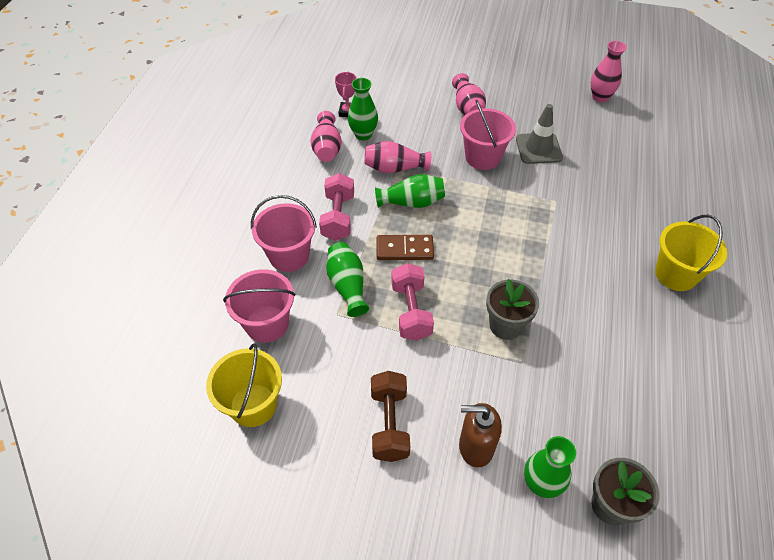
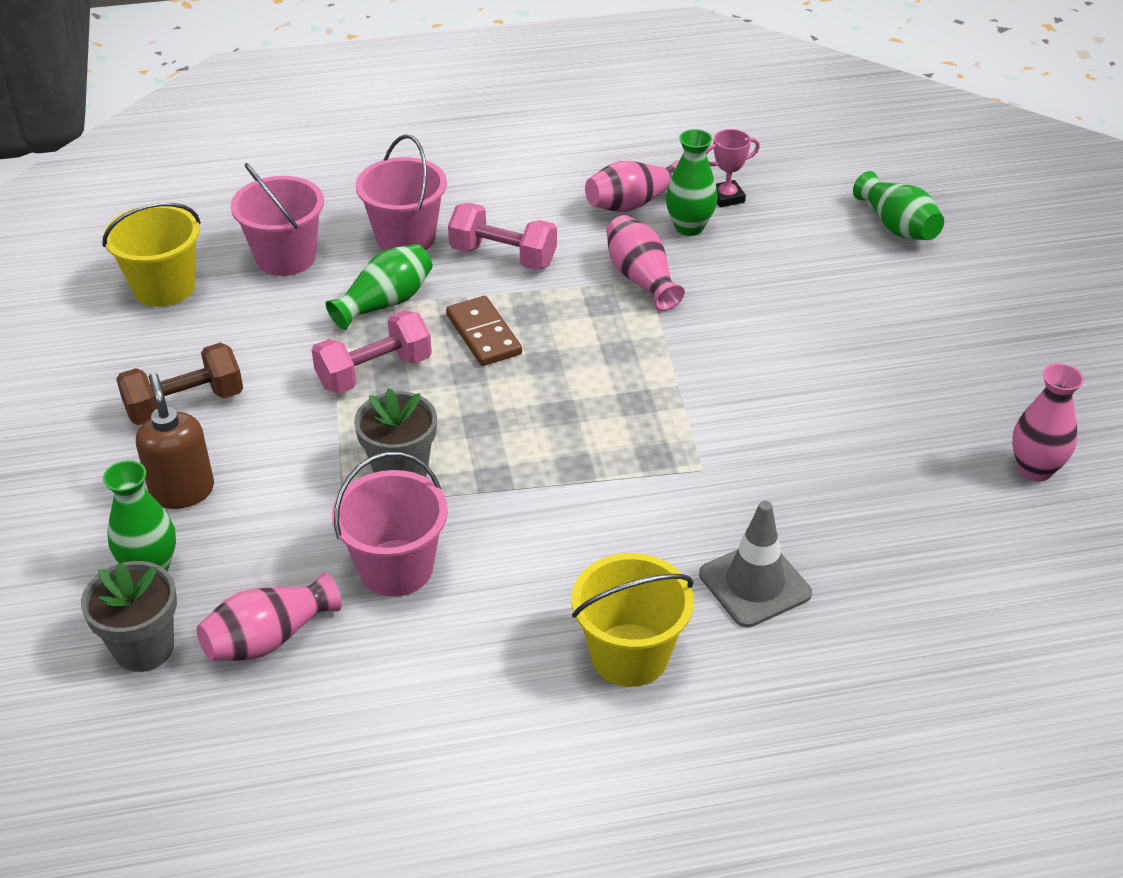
camera: 65 degrees right, 10 degrees down
pink dumbbell [319,173,354,241] -> pink dumbbell turned 45 degrees clockwise [448,203,557,270]
green vase [375,174,445,208] -> green vase moved to [853,171,944,240]
pink vase [452,73,486,115] -> pink vase moved to [197,572,342,661]
pink bucket [460,99,516,170] -> pink bucket moved to [332,452,448,597]
grey traffic cone [516,104,563,164] -> grey traffic cone moved to [699,501,812,628]

